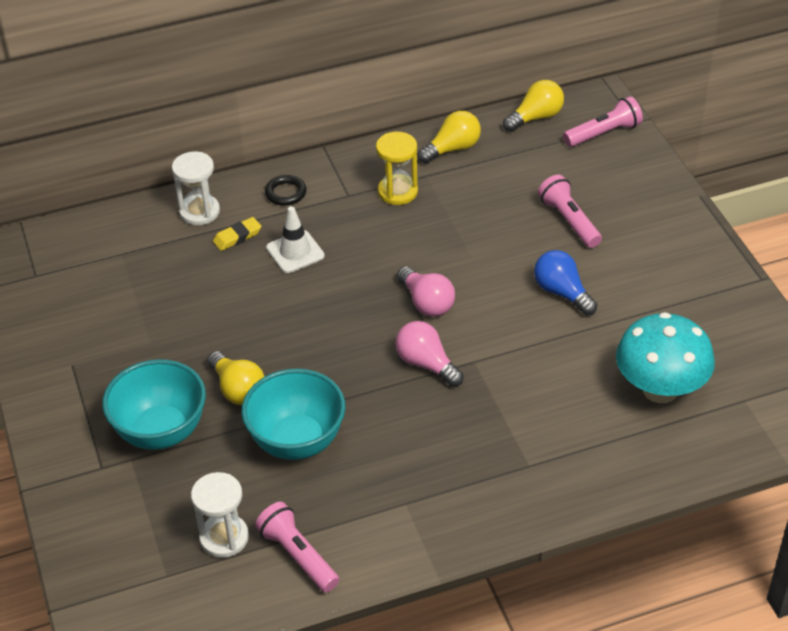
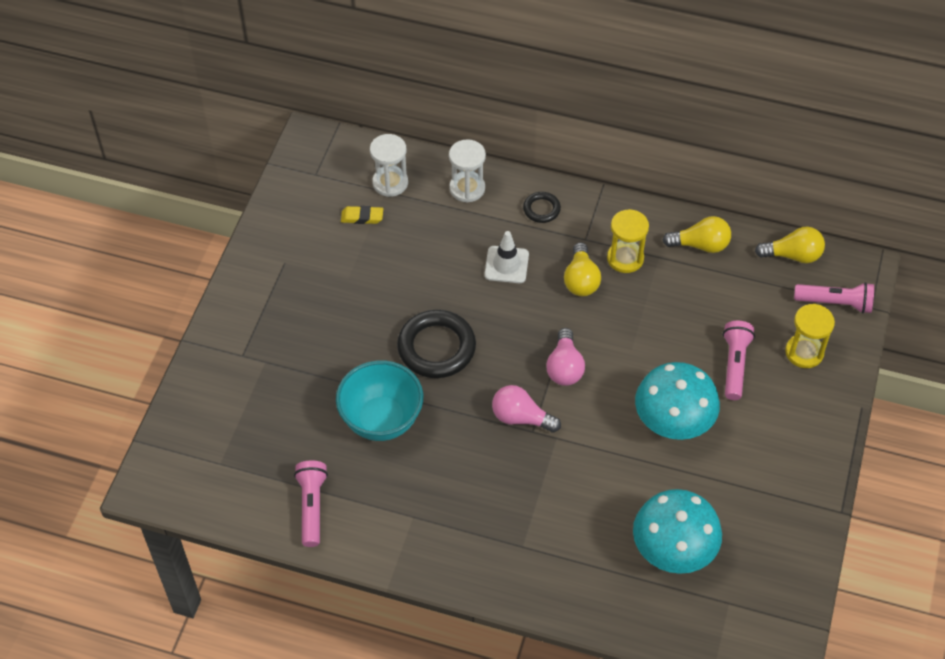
camera: 35 degrees right, 10 degrees up
turquoise bowl [102,359,206,450] -> none
white hourglass [191,472,249,558] -> white hourglass moved to [370,134,408,197]
yellow light bulb [207,351,265,405] -> yellow light bulb moved to [564,242,601,296]
yellow eraser [213,217,261,251] -> yellow eraser moved to [341,206,383,224]
pink light bulb [395,321,464,387] -> pink light bulb turned 60 degrees counterclockwise [492,385,561,433]
blue light bulb [534,250,597,315] -> turquoise mushroom [635,362,720,440]
none -> black ring [397,310,476,378]
none -> yellow hourglass [785,304,835,368]

